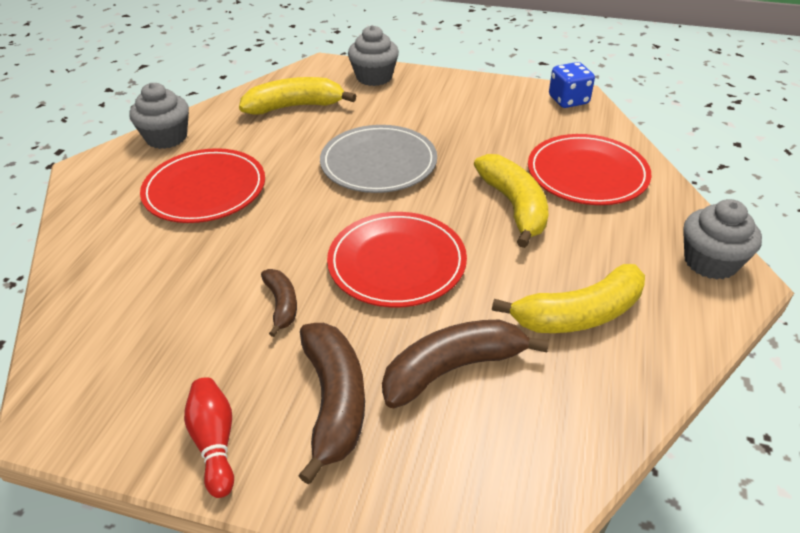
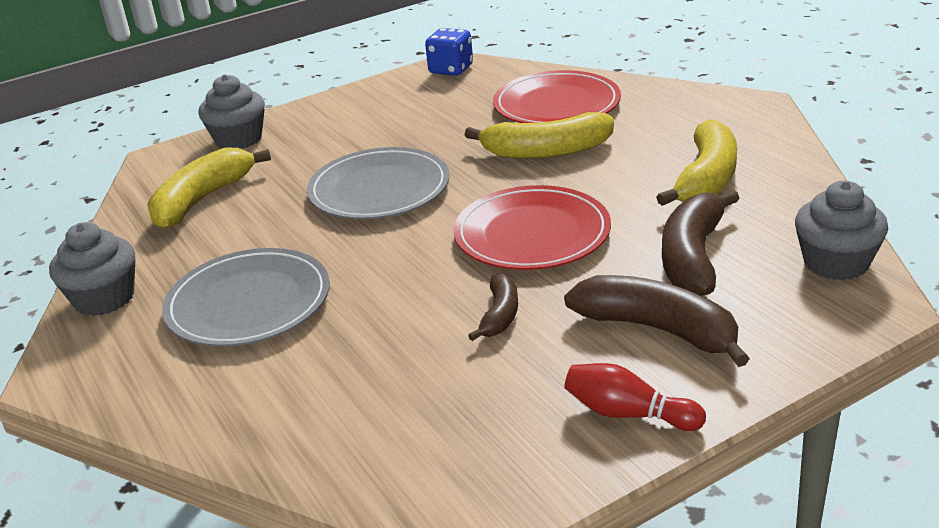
camera: 45 degrees left, 10 degrees down
red plate [140,148,265,223] -> grey plate [162,248,330,347]
brown banana [261,269,297,337] -> brown banana turned 75 degrees clockwise [468,273,518,341]
yellow banana [474,154,548,248] -> yellow banana turned 150 degrees clockwise [465,112,614,159]
grey cupcake [683,199,762,280] -> grey cupcake moved to [795,181,888,280]

